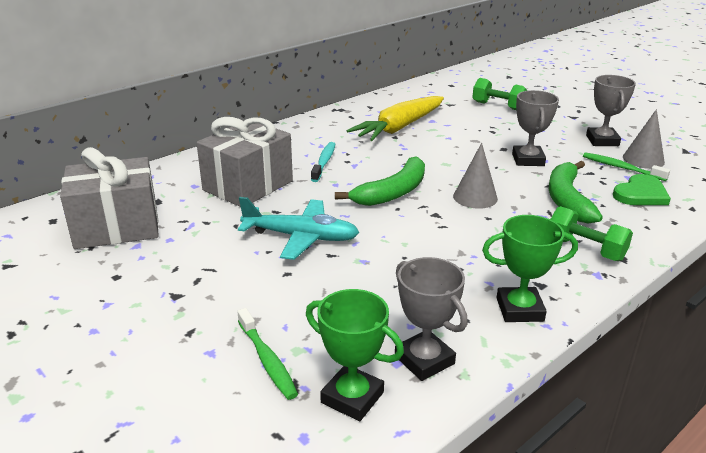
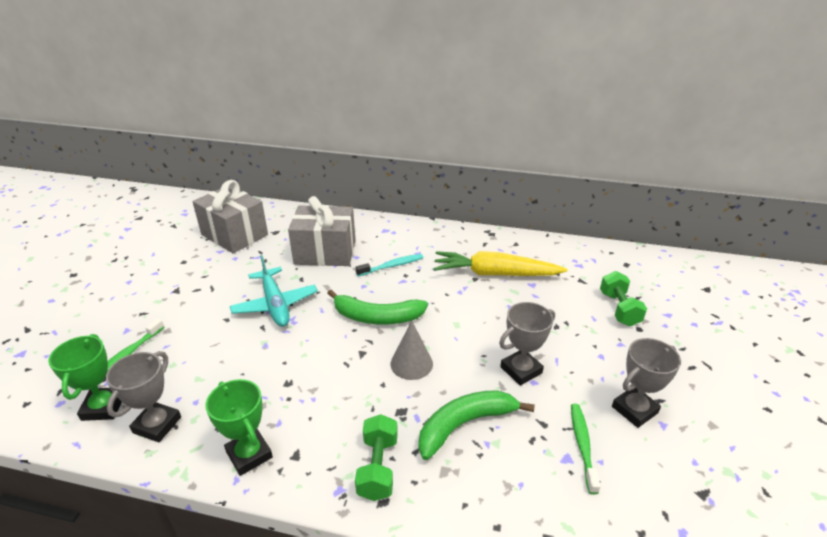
camera: 55 degrees right, 5 degrees up
green heart [613,174,671,205] -> none
grey cone [623,109,665,169] -> none

